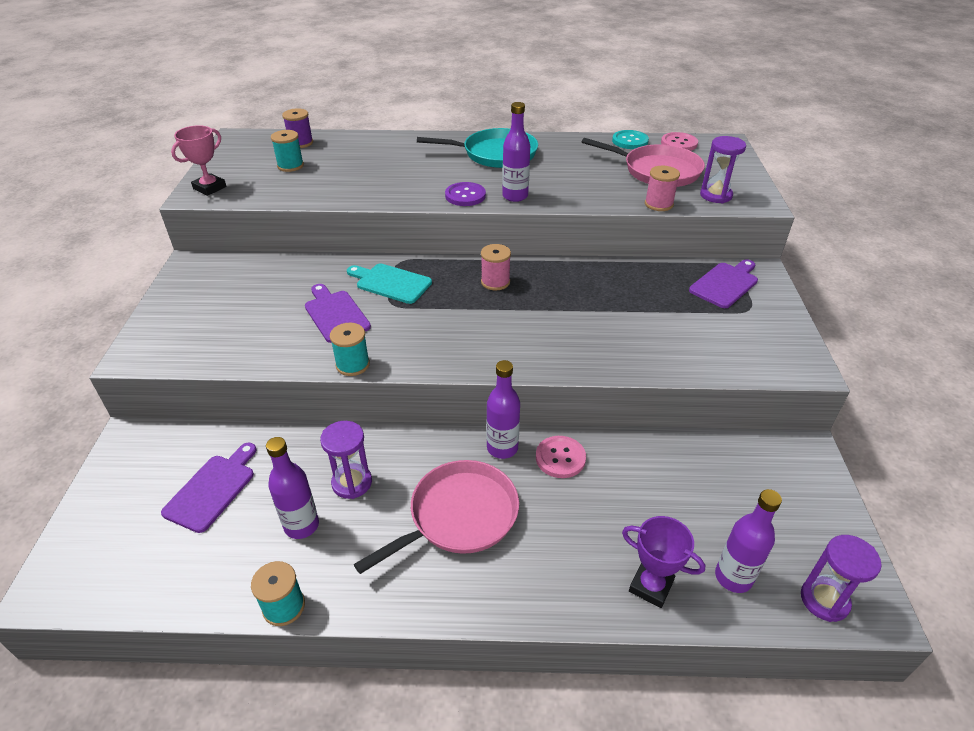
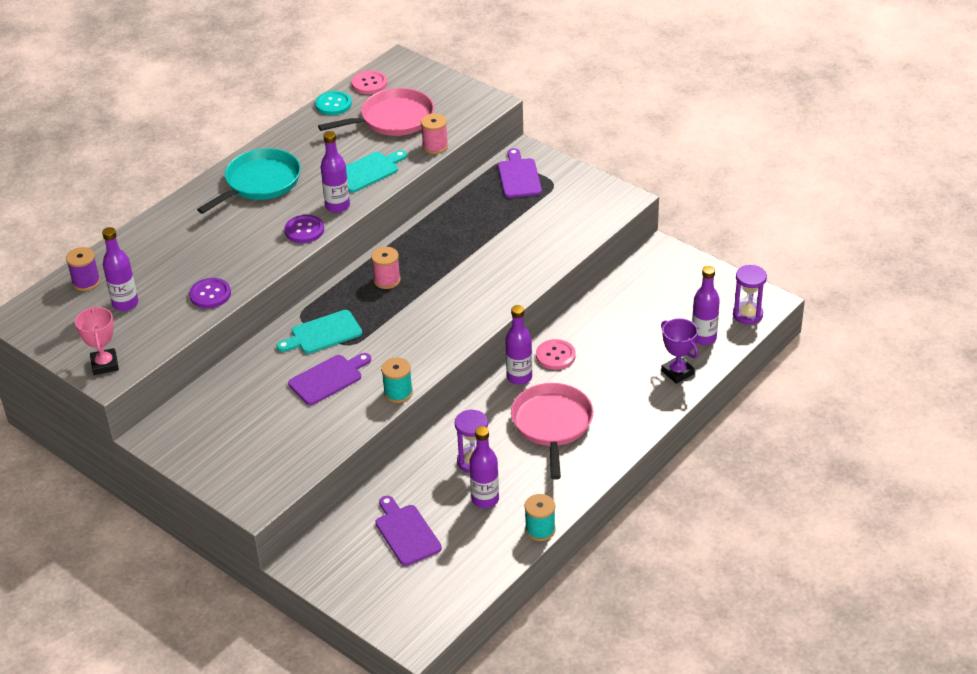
camera: 50 degrees left, 0 degrees up
turquoise spool [271,130,304,172] -> purple bottle [102,227,138,311]
purple cutting board [305,284,371,343] -> purple cutting board turned 135 degrees clockwise [288,353,371,405]
purple trophy [622,516,705,608] -> purple trophy turned 75 degrees clockwise [661,318,699,384]
purple hourglass [700,136,746,203] -> none
none -> purple button [189,278,231,308]
none -> turquoise cutting board [346,150,407,193]

